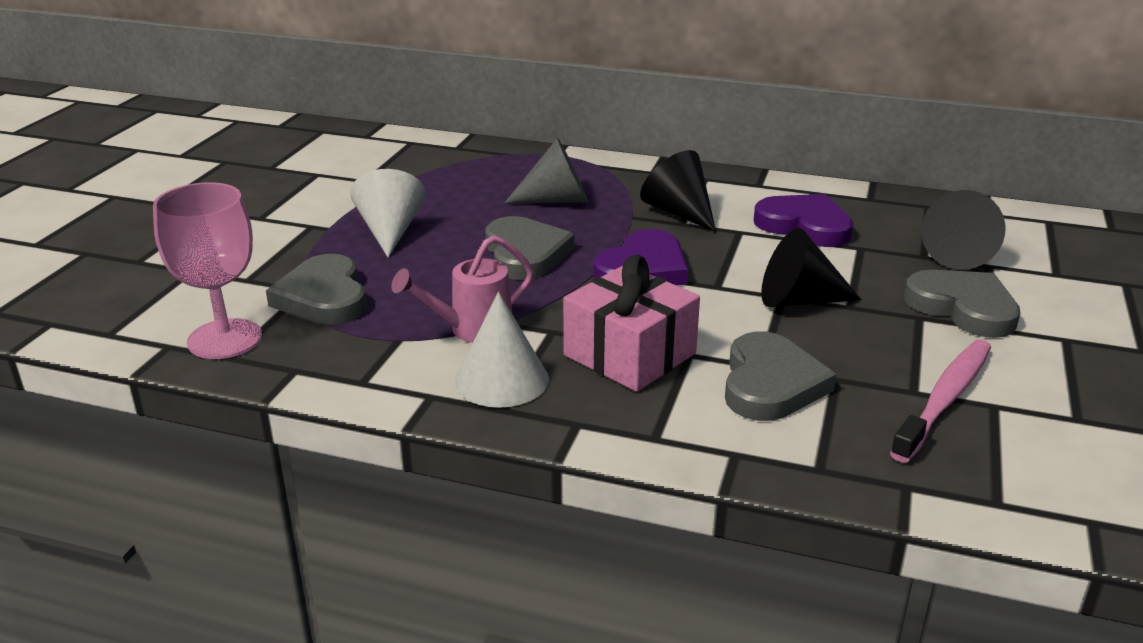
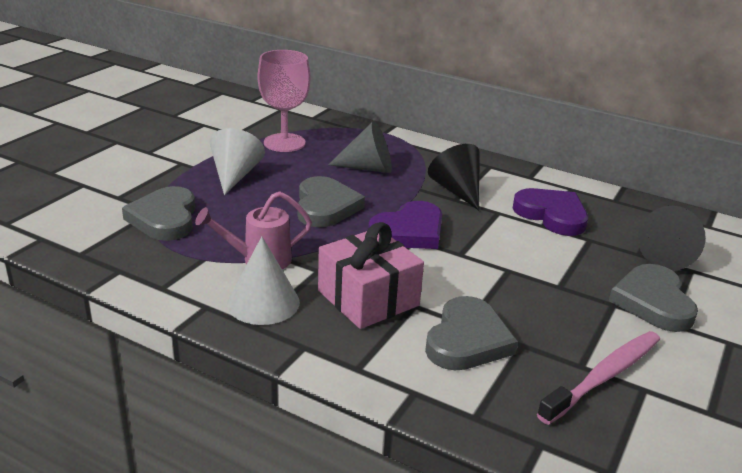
camera: 10 degrees right, 0 degrees up
pink goblet [153,183,262,359] -> pink goblet moved to [258,50,310,152]
black cone [761,228,862,307] -> none
grey heart [904,270,1021,338] -> grey heart turned 150 degrees counterclockwise [609,264,698,332]

